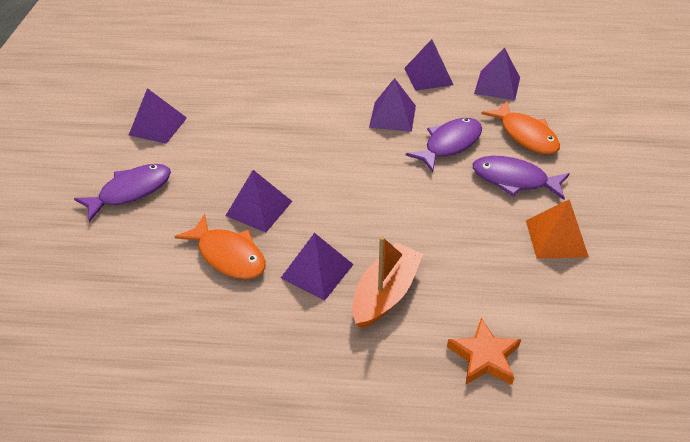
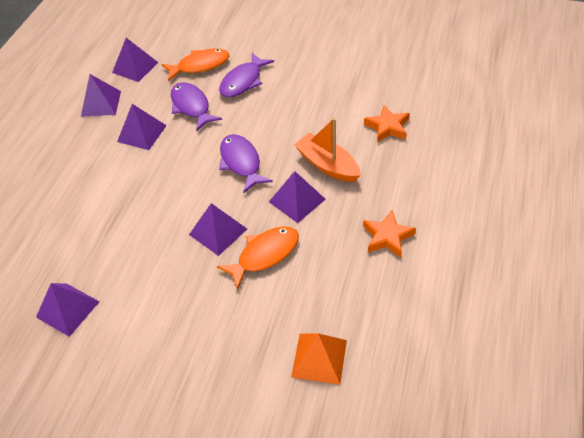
camera: 75 degrees left, 5 degrees up
purple fish [74,164,171,222] -> purple fish moved to [219,134,273,193]
orange pyramid [526,199,589,259] -> orange pyramid moved to [291,333,347,385]
none -> orange star [363,210,416,258]

